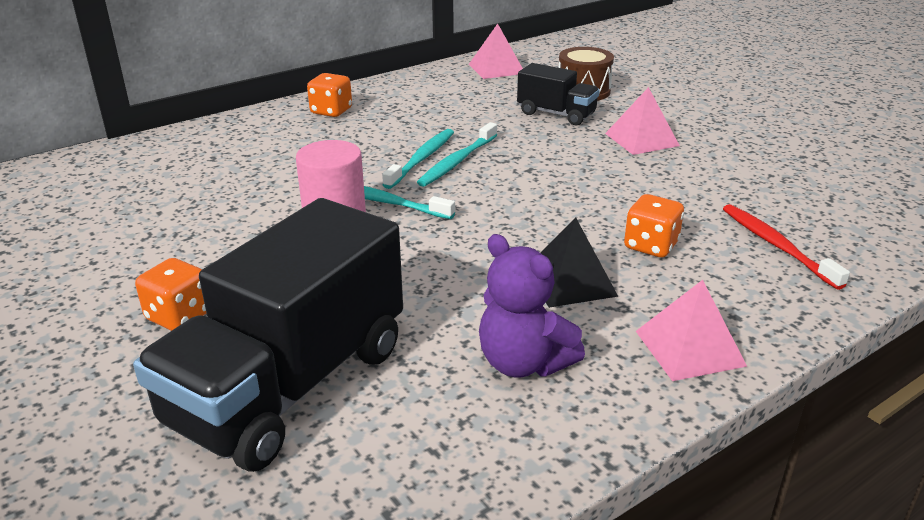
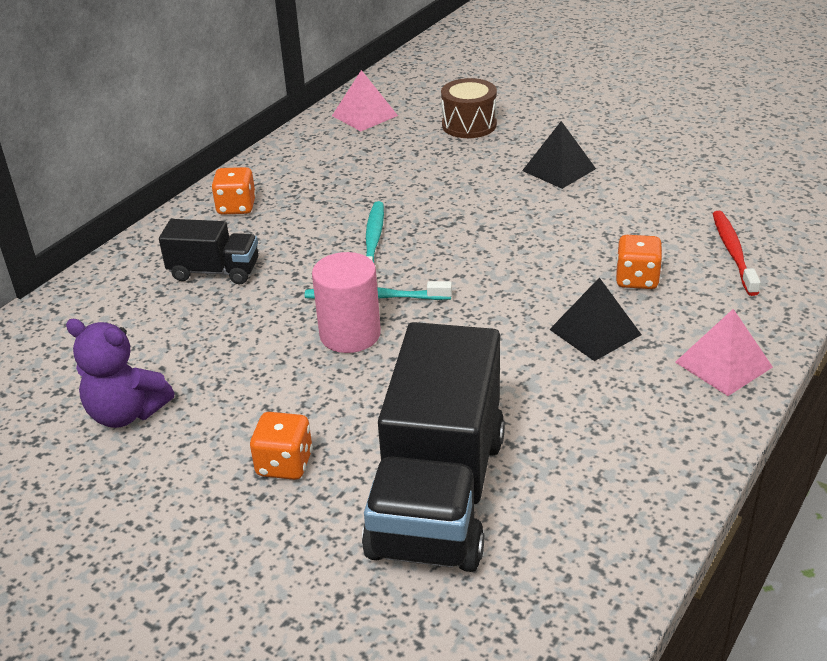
camera: 20 degrees left, 5 degrees up
turquoise toothbrush [417,122,497,187] -> none
purple teddy bear [479,234,585,377] -> purple teddy bear moved to [66,319,174,428]
black truck [517,63,600,125] -> black truck moved to [159,219,258,284]
pink pyramid [605,87,680,155] -> black pyramid [522,121,596,189]
red toothbrush [723,204,850,290] -> red toothbrush turned 45 degrees clockwise [712,211,761,296]

